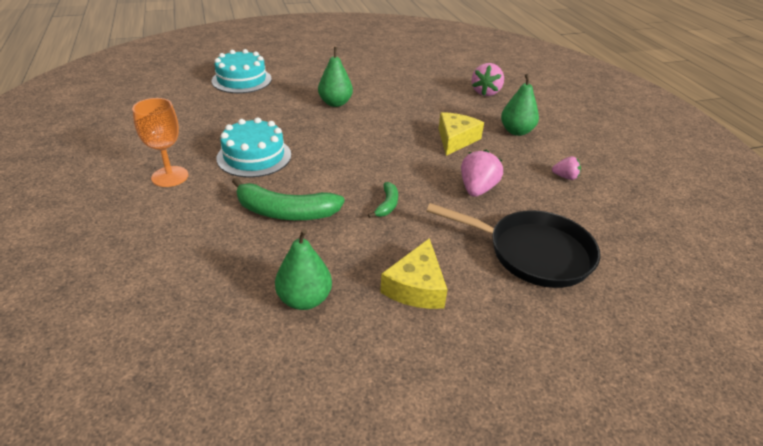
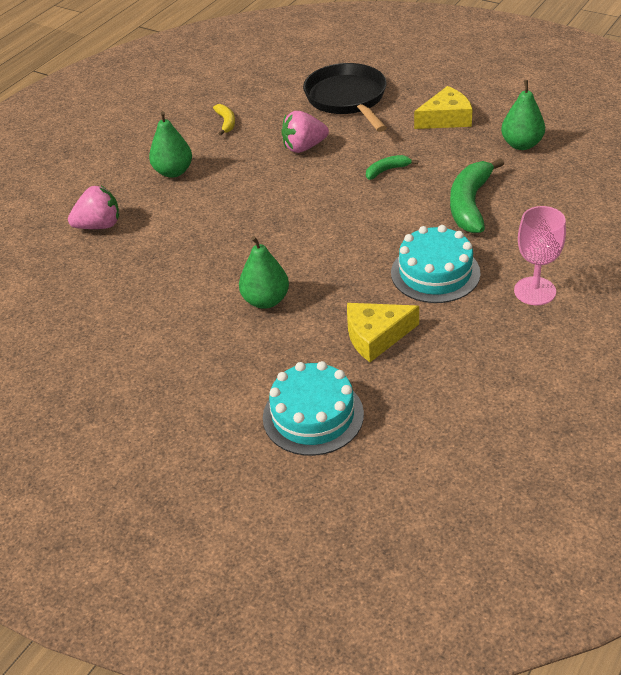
camera: 125 degrees left, 5 degrees up
orange goblet [132,98,188,187] -> pink goblet [514,206,566,305]
green banana [232,177,345,220] -> green banana turned 135 degrees counterclockwise [450,158,504,233]
yellow cheese [439,112,484,156] -> yellow cheese moved to [347,303,419,362]
pink strawberry [552,156,581,180] -> yellow banana [213,104,235,136]

